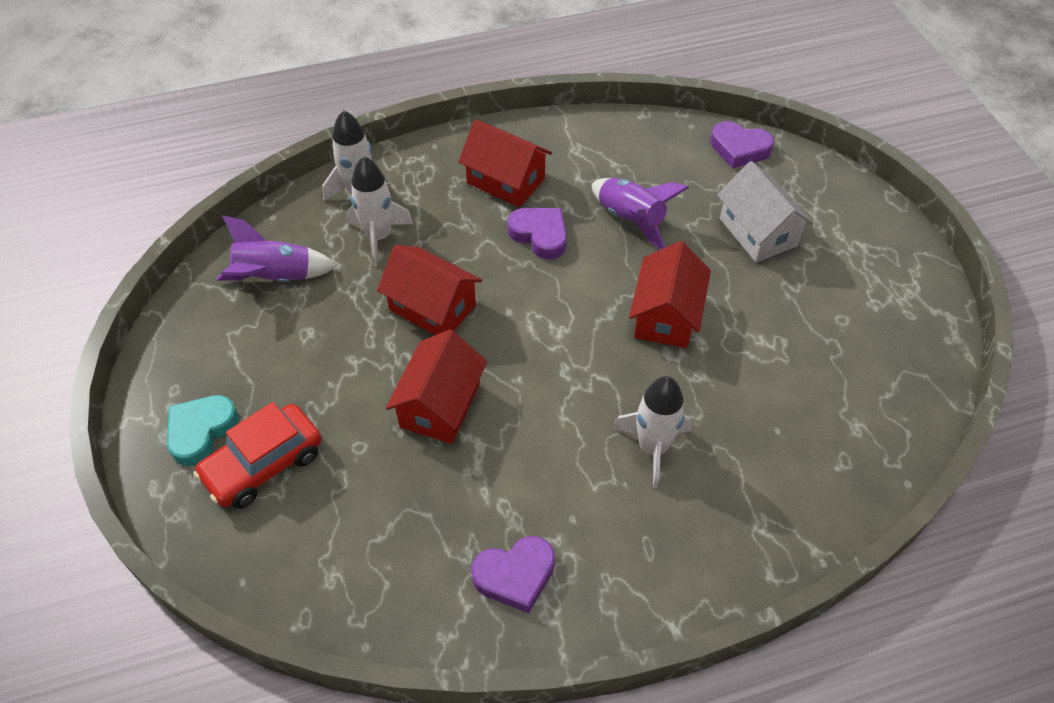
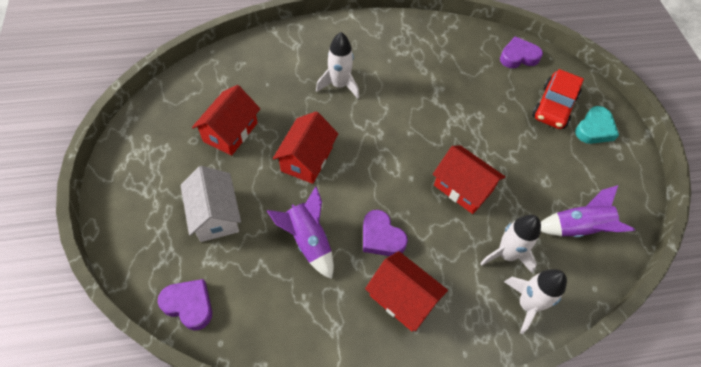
camera: 175 degrees left, 5 degrees up
red car [193,402,322,509] -> red car turned 150 degrees clockwise [532,69,584,129]
red house [386,330,487,444] -> red house moved to [192,85,260,156]
purple heart [471,536,555,613] -> purple heart moved to [500,37,543,68]

